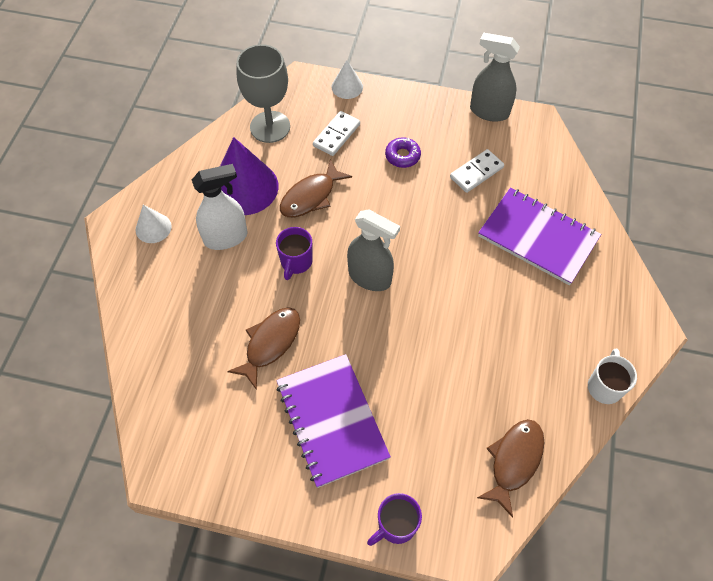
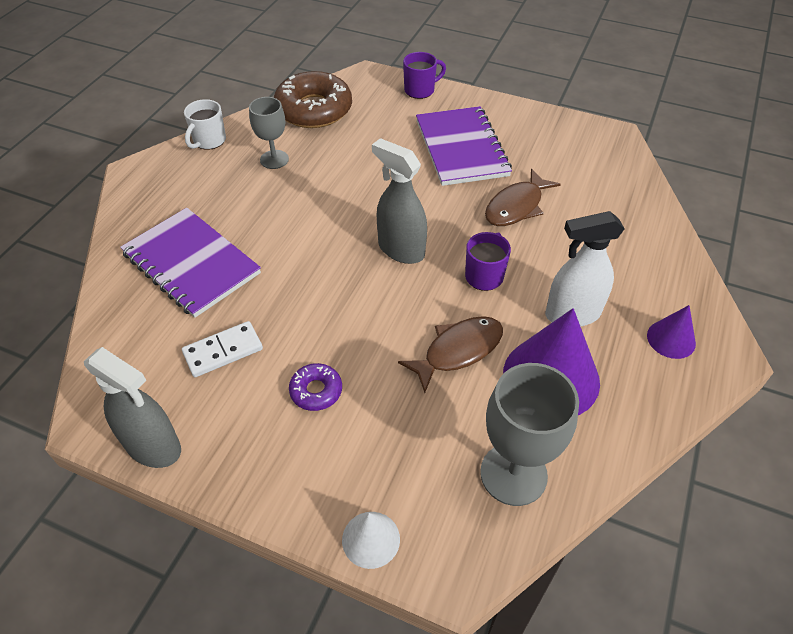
camera: 170 degrees left, 10 degrees down
white cone [136,205,172,243] -> purple cone [647,305,696,359]
white domino [313,111,360,156] -> none
brown fish [477,419,544,518] -> brown donut [274,71,352,128]
none -> grey goblet [249,97,289,169]

